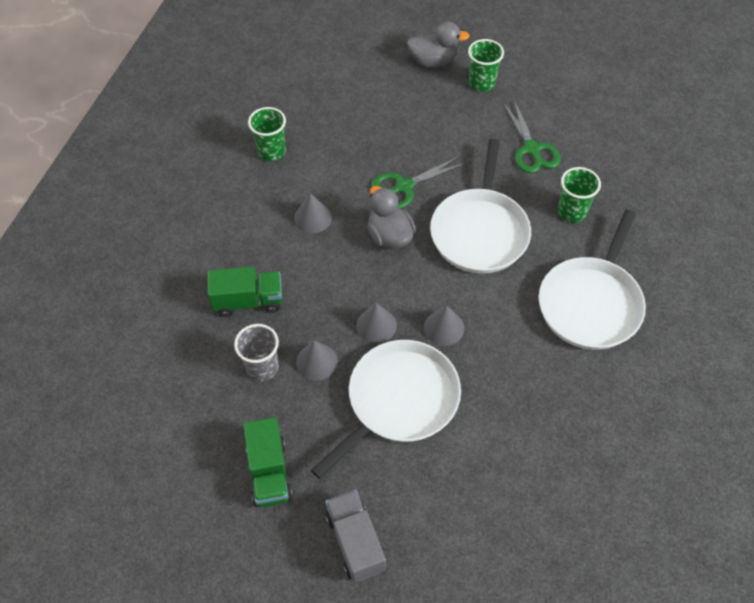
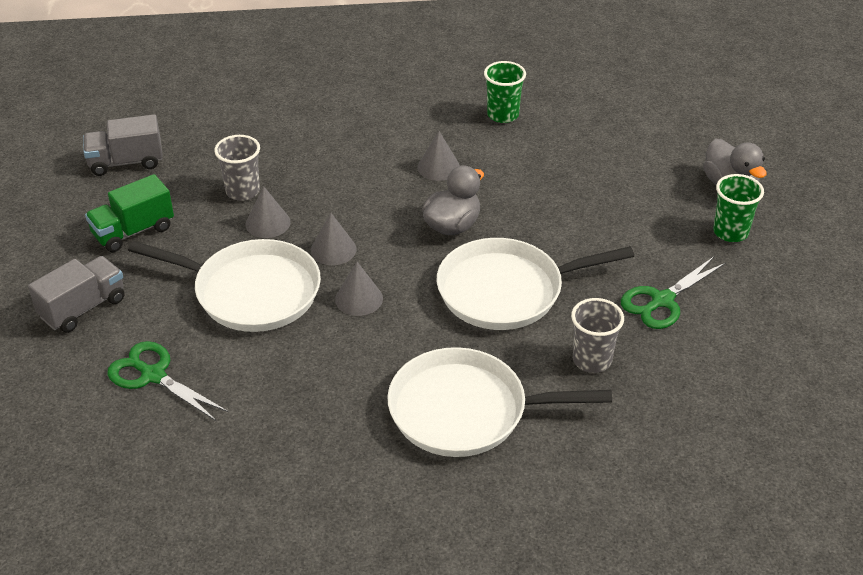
camera: 65 degrees right, 15 degrees down
green truck [207,266,282,317] -> none
green scissors [371,156,466,209] -> green scissors moved to [107,341,228,422]
green cup [558,167,601,222] -> grey cup [571,298,624,373]
none -> grey truck [83,114,163,176]

